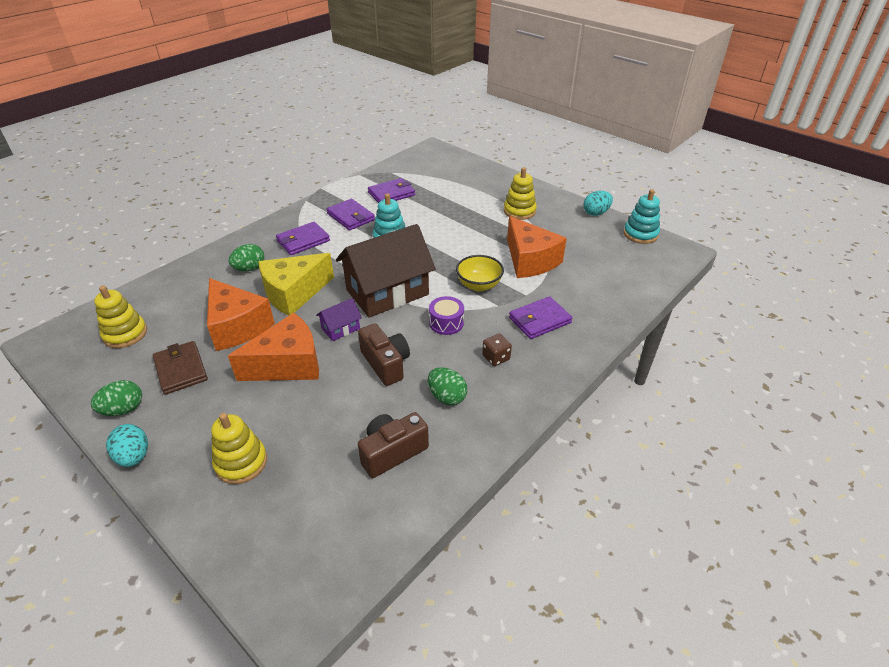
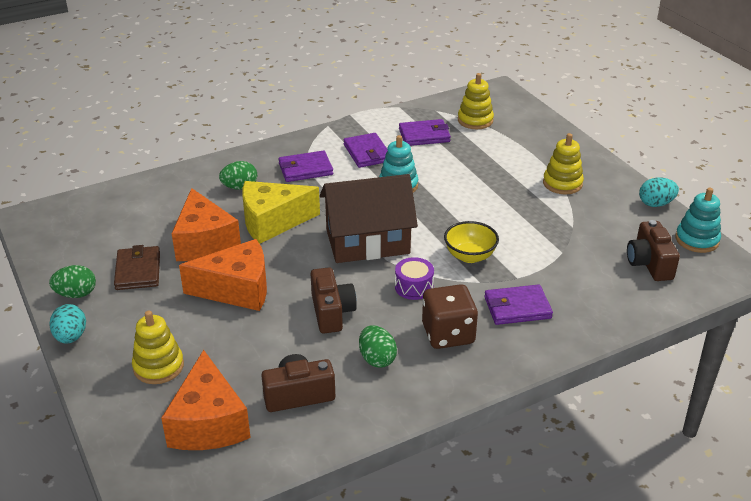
camera: 20 degrees right, 5 degrees down
yellow stacking toy [94,285,147,348] -> yellow stacking toy moved to [458,73,494,129]
purple house [316,298,362,341] -> none
brown dice [482,333,512,366] -> brown dice [422,284,478,349], size x1.89
orange cheese [507,216,567,278] -> orange cheese moved to [161,350,251,450]
none -> brown camera [627,220,680,281]

